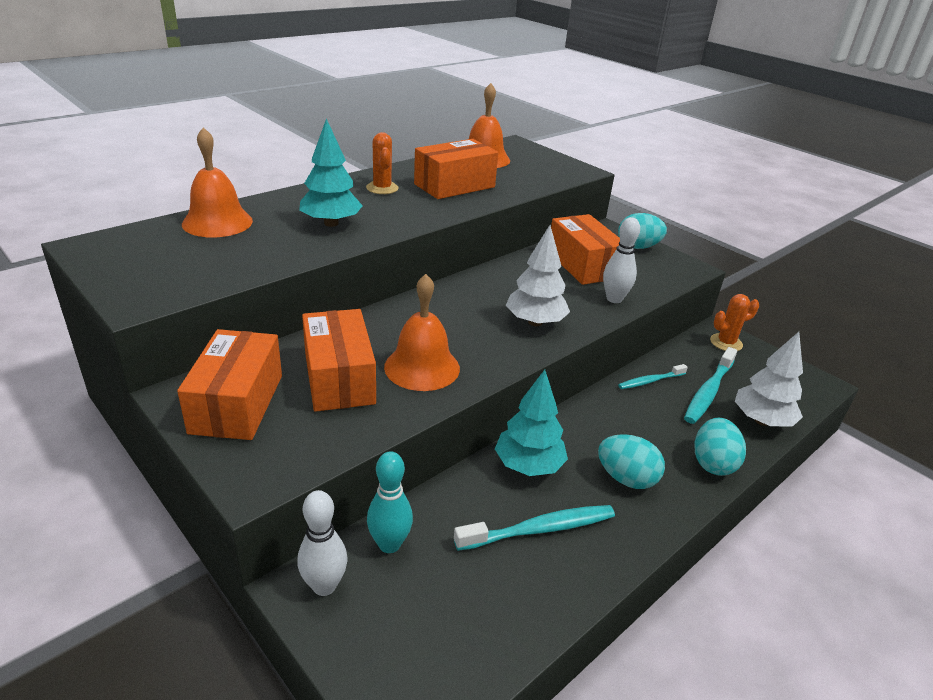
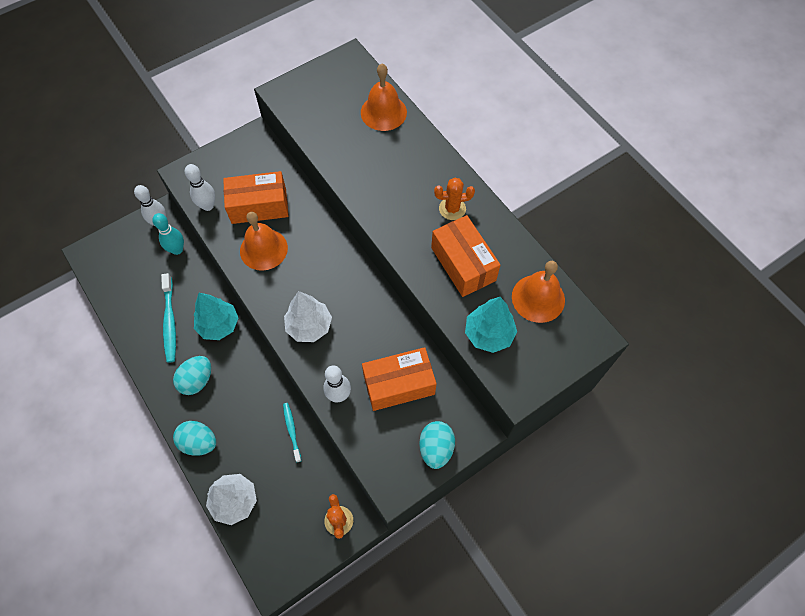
camera: 100 degrees right, 30 degrees up
orange box [177,329,282,440] -> none
turquoise tree [299,118,363,227] -> turquoise tree moved to [465,297,517,353]
turquoise toothbrush [684,347,737,424] -> none
none -> white bowling pin [185,164,215,211]

